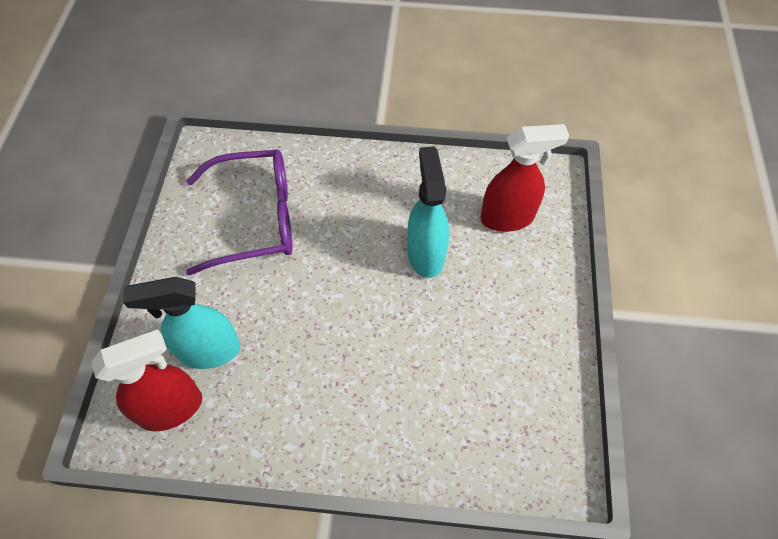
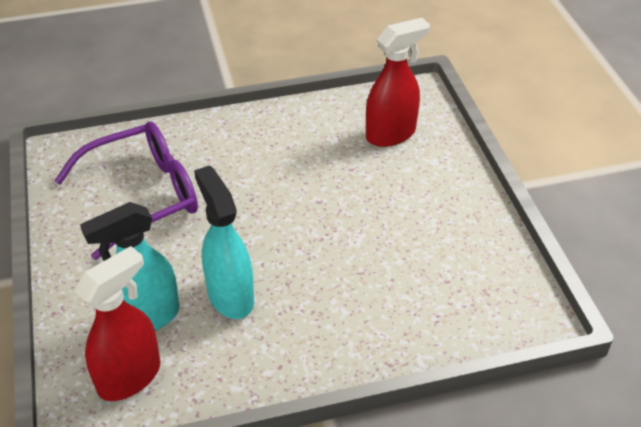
camera: 20 degrees left, 15 degrees down
turquoise spray bottle [407,146,449,278] -> turquoise spray bottle moved to [194,165,254,319]

